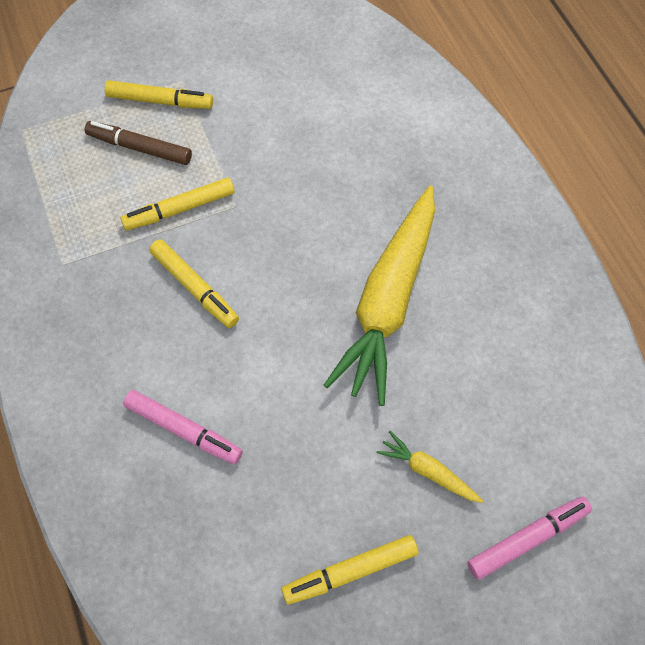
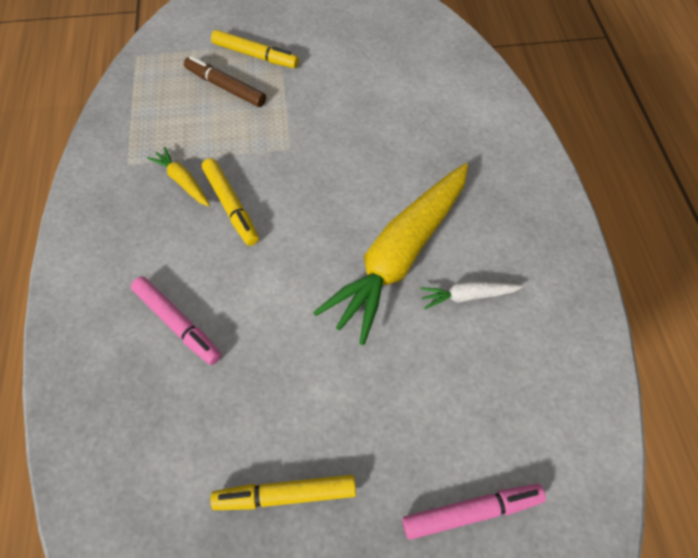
camera: 15 degrees right, 5 degrees down
yellow marker [121,177,235,230] -> none
yellow carrot [377,431,484,503] -> yellow carrot moved to [147,147,210,207]
none -> white carrot [420,281,523,309]

